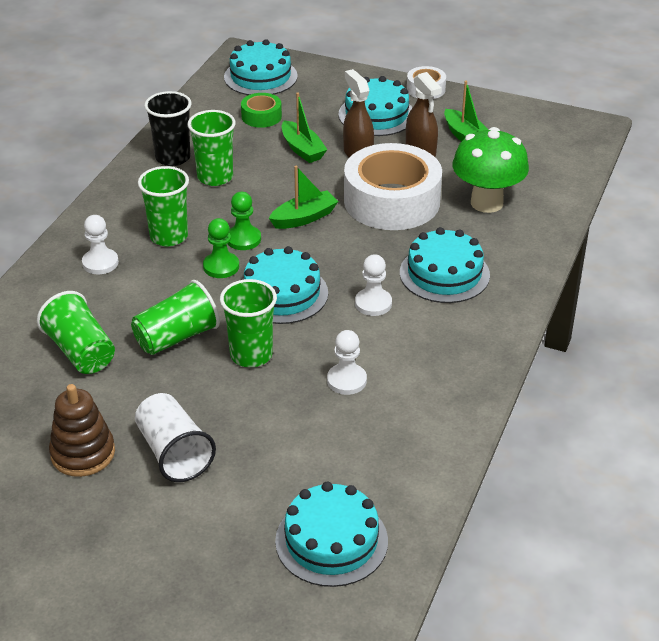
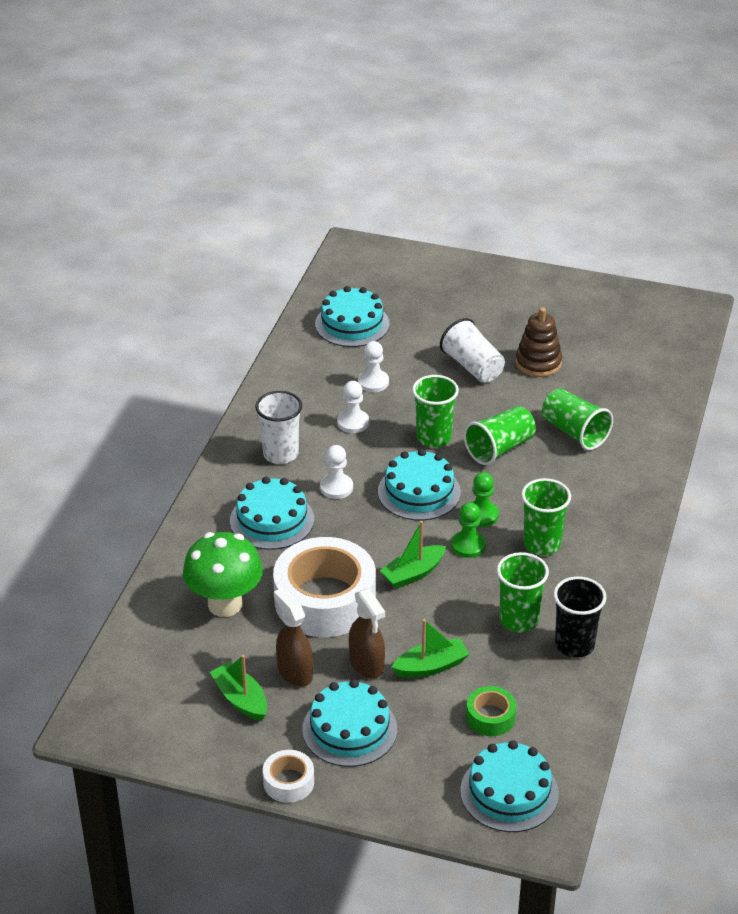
camera: 175 degrees right, 0 degrees up
white pawn [82,215,119,274] -> white pawn moved to [358,341,389,392]
green boat [282,93,327,163] -> green boat turned 105 degrees clockwise [391,619,469,678]
none -> white cup [255,391,302,464]

